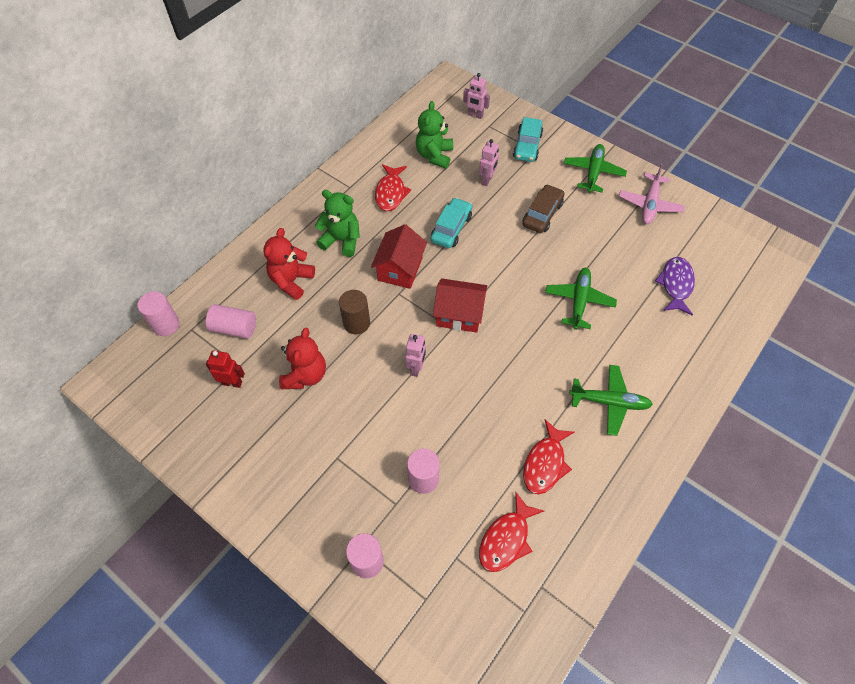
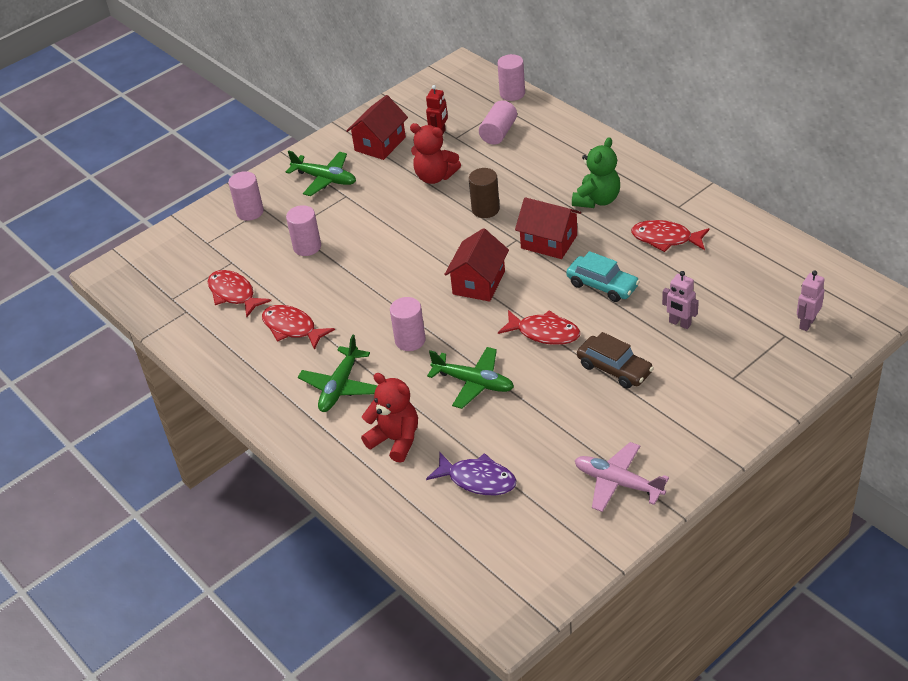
camera: 105 degrees right, 15 degrees down
red teddy bear [263,228,315,300] -> red teddy bear moved to [361,373,418,463]
pink robot [405,334,426,377] -> none
green teddy bear [416,101,453,169] -> none
turquoise car [513,117,543,162] -> none
green plane [564,144,627,193] -> green plane moved to [286,151,356,196]
none -> red house [346,95,408,160]
none -> pink cylinder [390,297,426,351]
none -> red fish [498,310,580,345]

